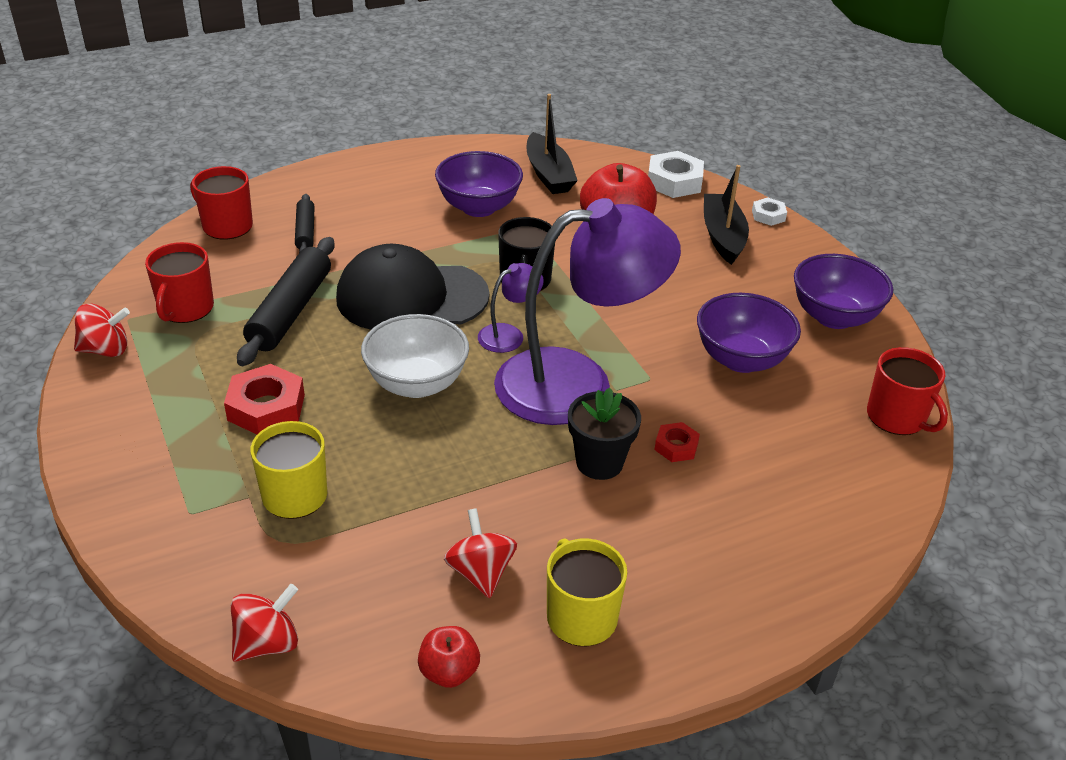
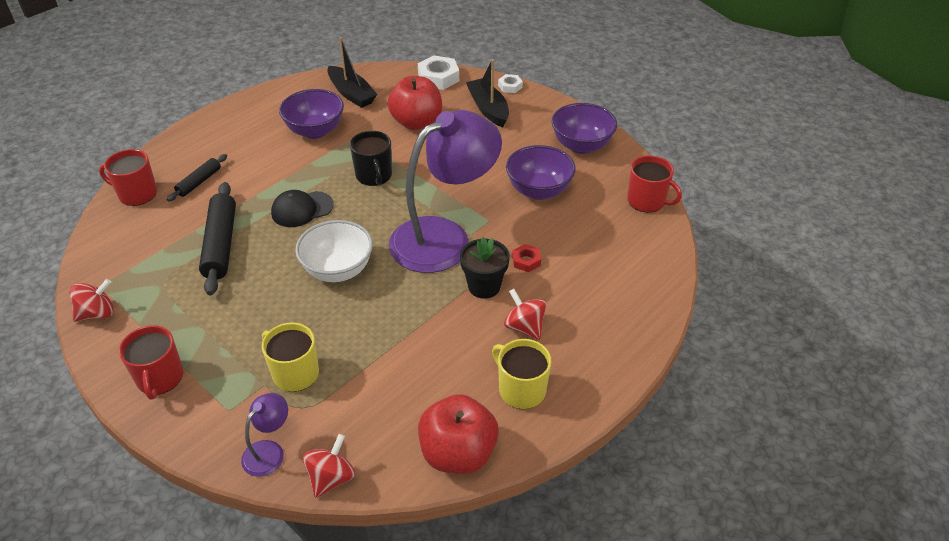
camera: 20 degrees left, 5 degrees up
red mug [145,242,214,323] -> red mug moved to [119,325,184,400]
red nut [224,364,305,434] -> none
black rolling pin [295,194,315,253] -> black rolling pin turned 60 degrees clockwise [167,154,227,201]
black cap [336,244,490,330] -> black cap [271,190,334,227], size x0.56
red apple [418,626,480,688] -> red apple [418,394,499,474], size x1.91
red spinning top [444,508,517,598] -> red spinning top moved to [504,289,546,340]
purple lamp [478,263,544,353] -> purple lamp moved to [241,393,288,477]

